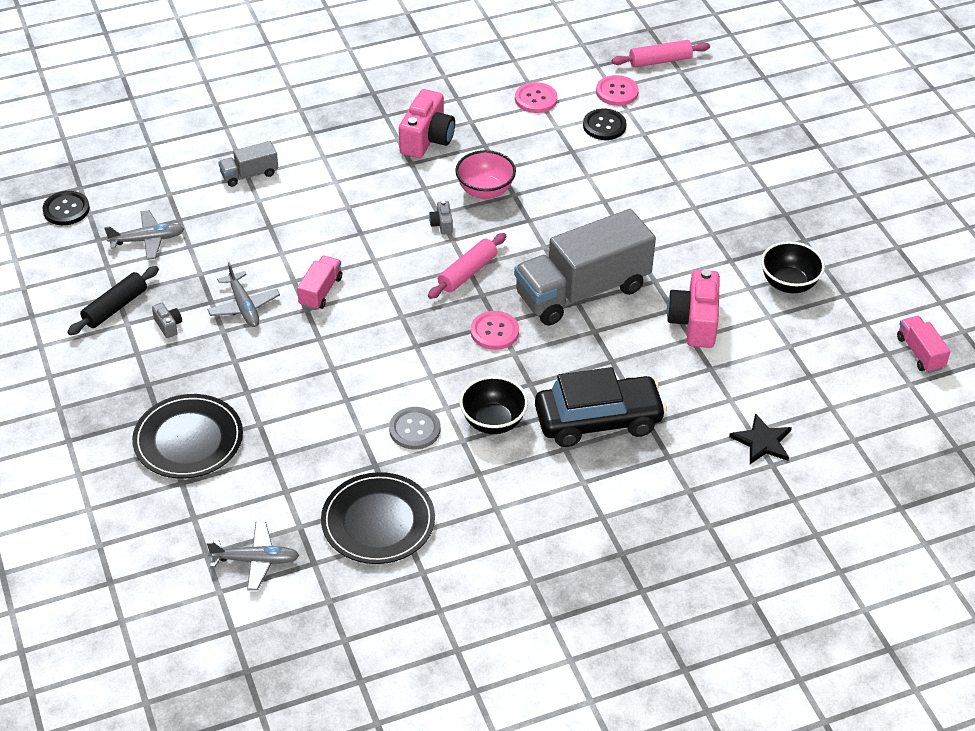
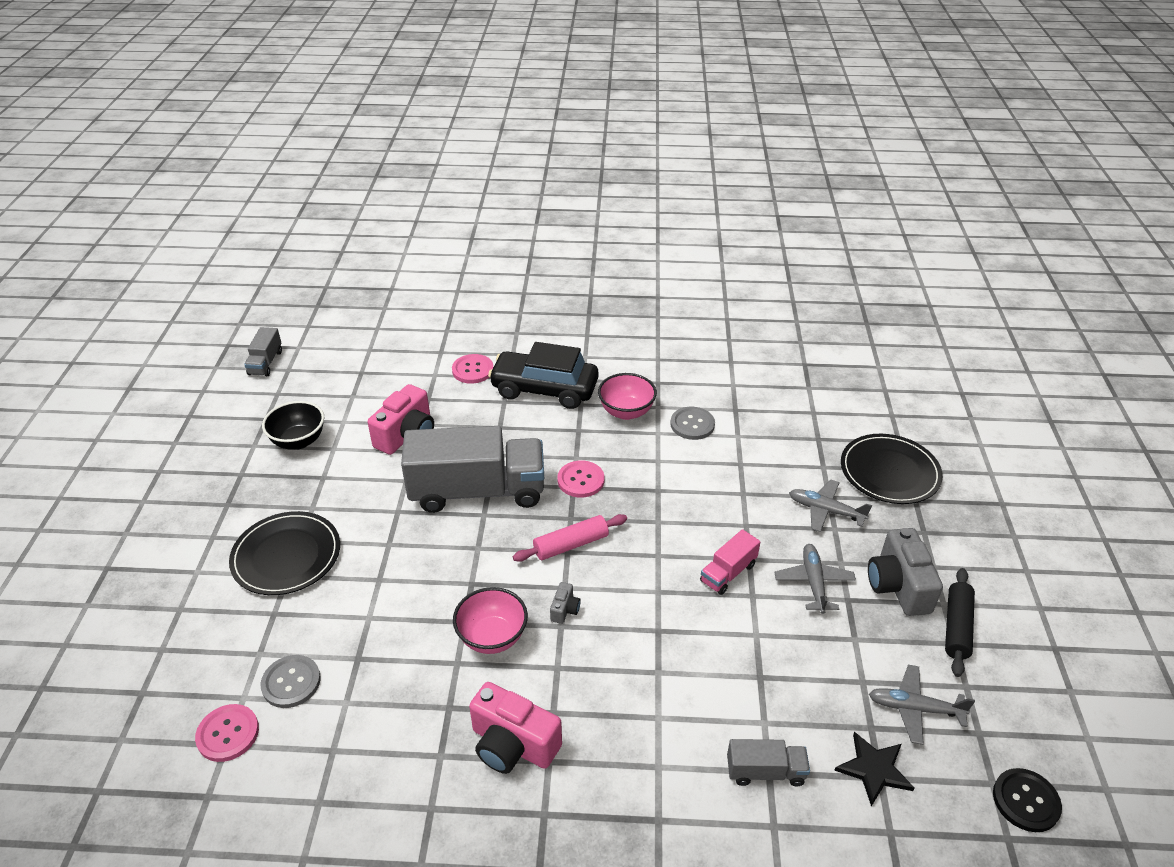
camera: 155 degrees left, 5 degrees down
black rolling pin [67,266,159,335] -> black rolling pin turned 45 degrees counterclockwise [945,568,975,677]
grey camera [152,303,182,338] -> grey camera [868,528,943,616], size x2.17
grey plane [206,522,299,590] -> grey plane moved to [789,480,872,532]
black plate [321,472,435,564] -> black plate moved to [229,511,340,595]
pink camera [399,89,455,158] -> pink camera turned 105 degrees counterclockwise [469,682,562,774]
black bowl [459,376,528,434] -> pink bowl [598,373,657,420]
pink button [515,82,558,113] -> pink button moved to [452,354,494,384]
black button [583,109,627,140] -> grey button [261,655,321,708]
pink rolling pin [612,40,710,68] -> none
black star [729,413,792,464] -> black star moved to [834,732,914,806]
pink truck [897,316,951,373] -> grey truck [244,327,282,376]

